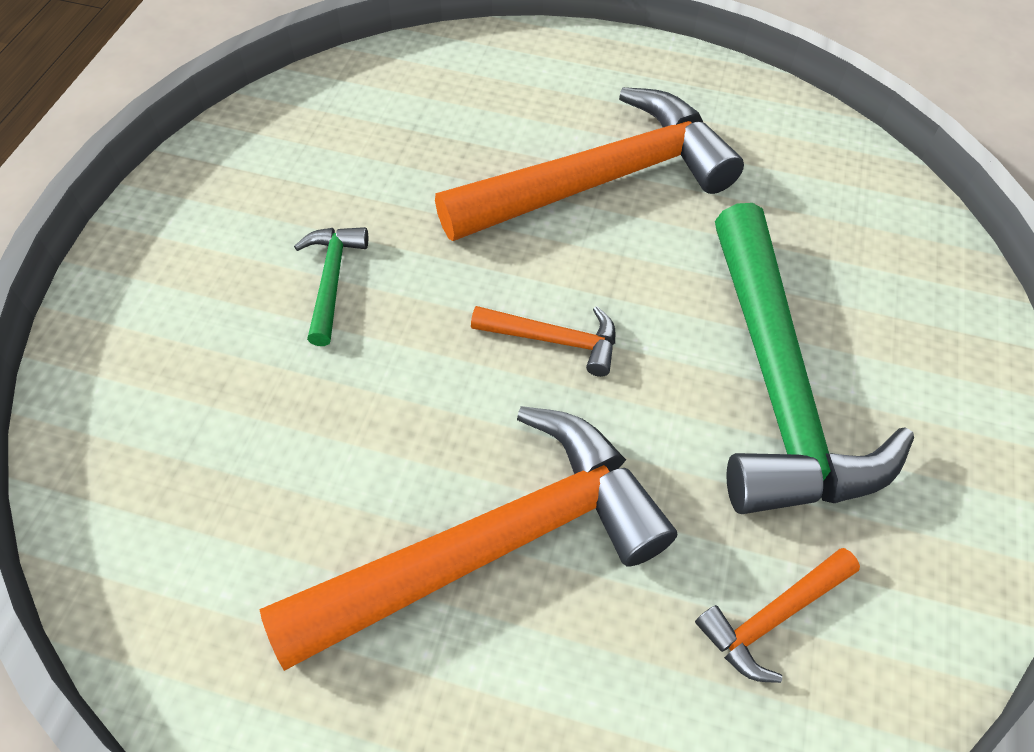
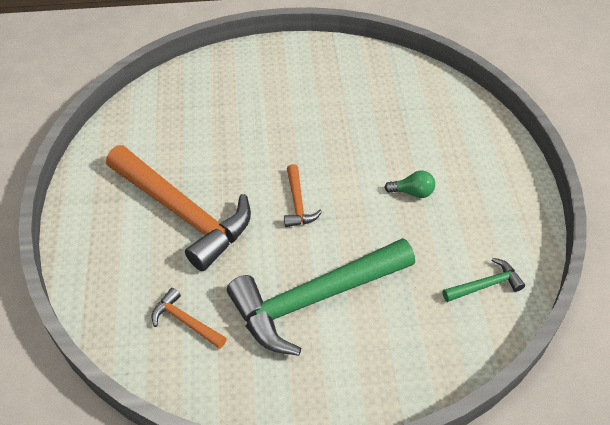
camera: 70 degrees right, 5 degrees down
green hammer [294,227,368,346] -> green hammer moved to [443,258,525,302]
orange hammer [435,87,744,241] -> green light bulb [384,170,435,198]

